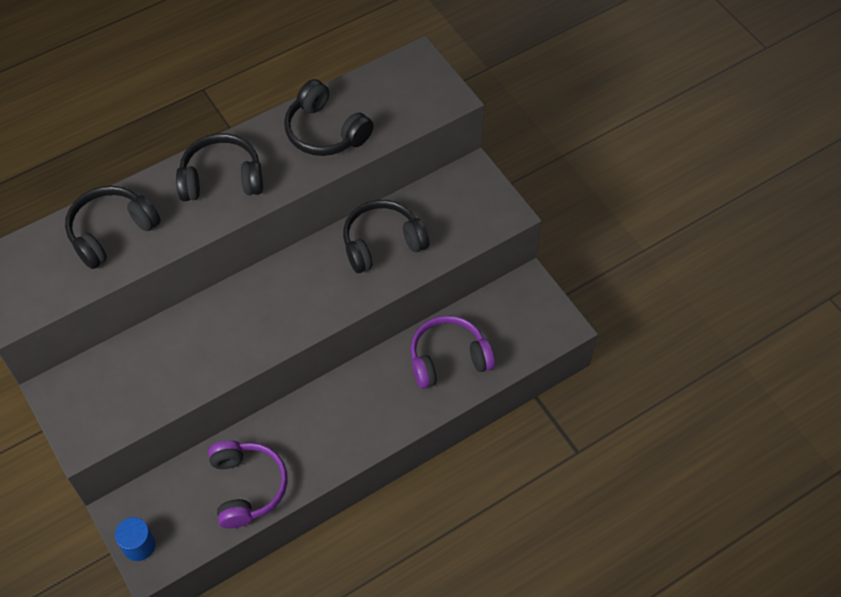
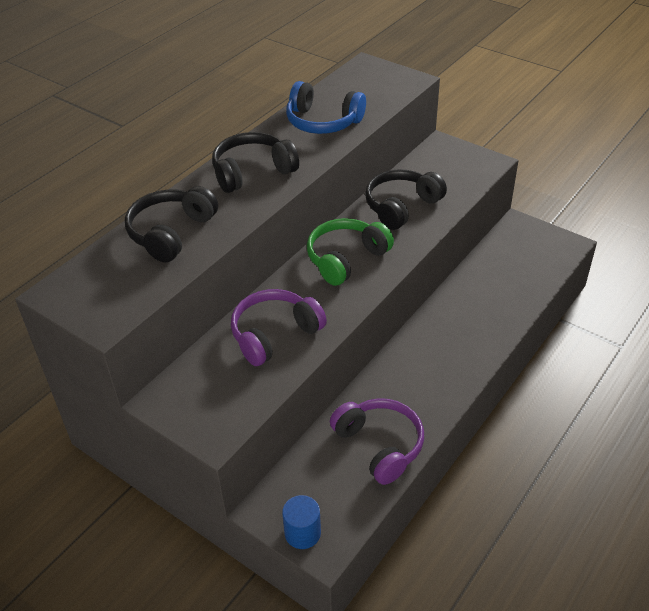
camera: 20 degrees left, 15 degrees down
black headphones [284,79,374,156] -> blue headphones [286,81,366,134]
purple headphones [410,315,495,389] -> purple headphones moved to [231,289,327,366]
none -> green headphones [307,218,394,286]

